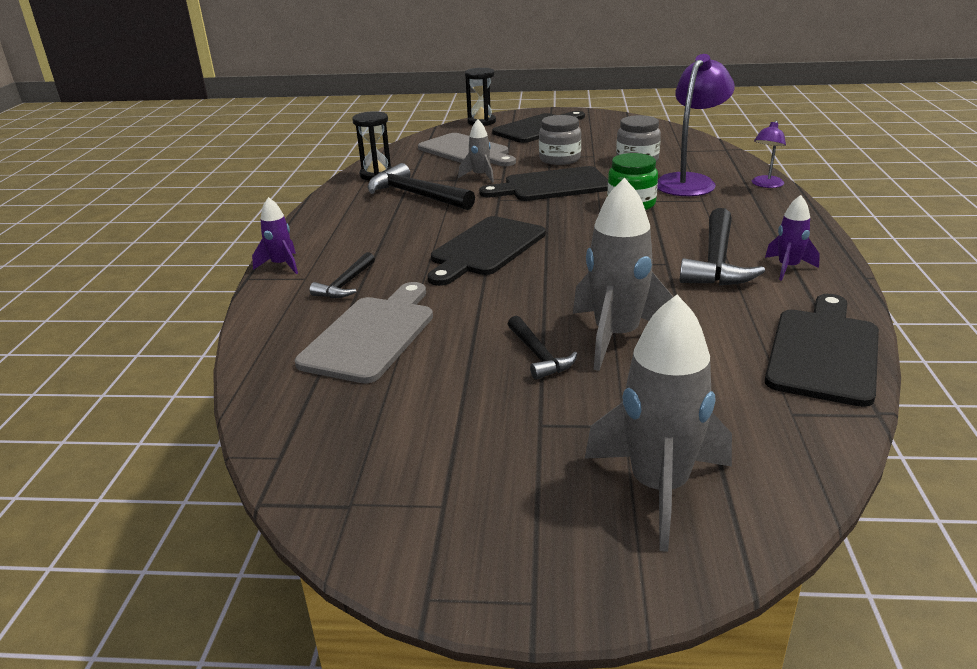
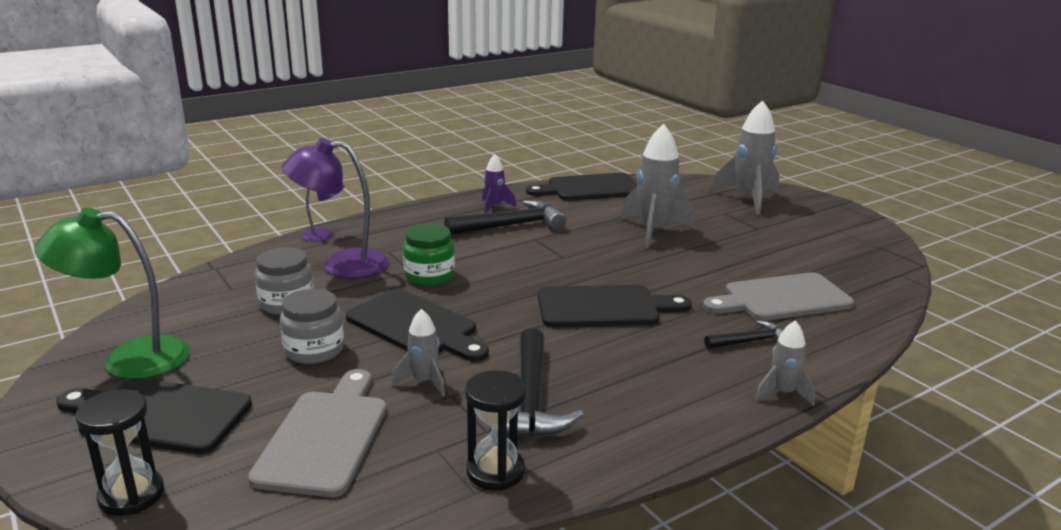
camera: 130 degrees left, 5 degrees down
purple rocket [252,197,298,274] -> grey rocket [755,320,815,406]
black hammer [508,316,577,380] -> none
none -> green lamp [34,208,190,379]

